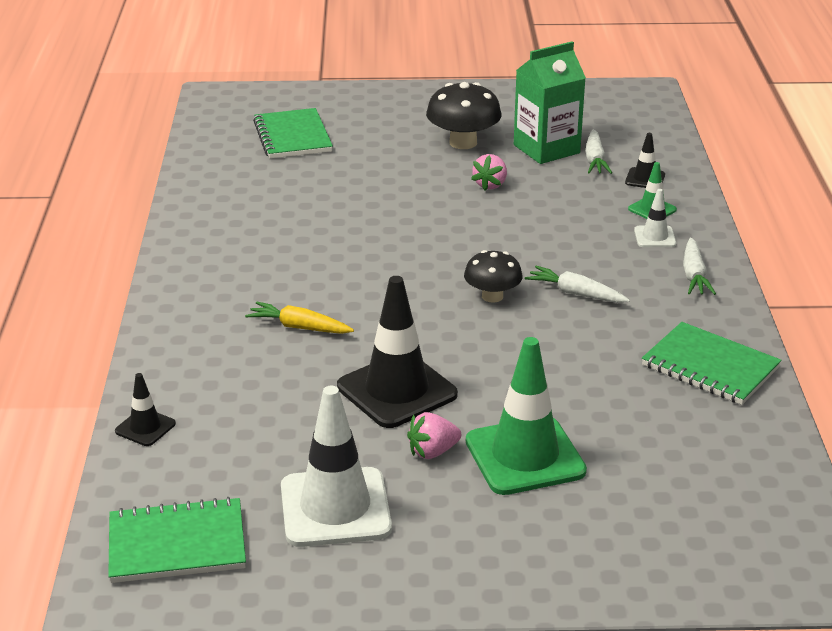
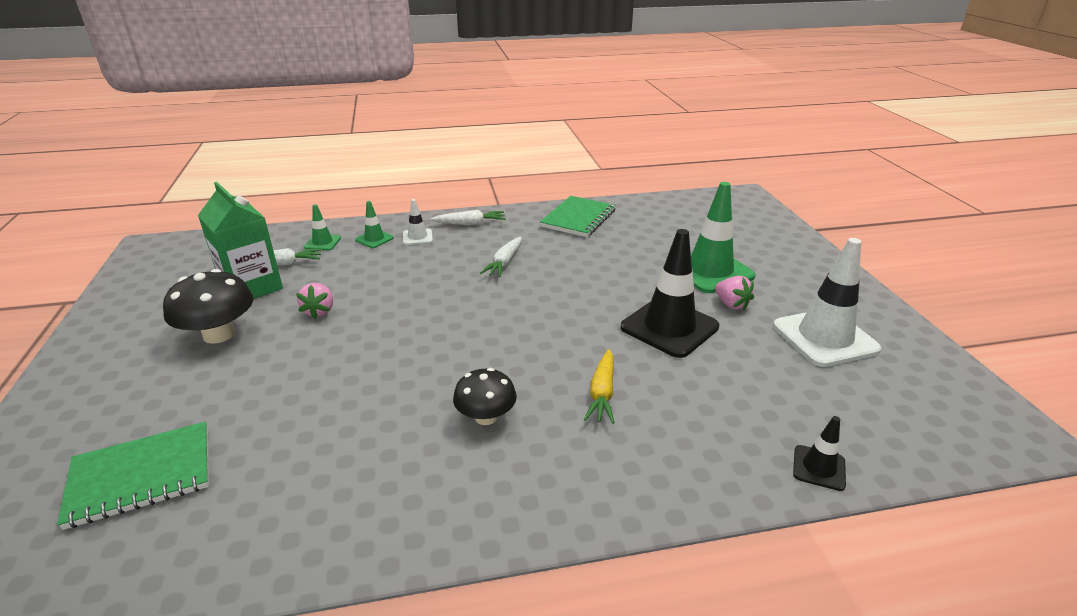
camera: 100 degrees left, 0 degrees up
green notebook [108,497,246,583] -> none
black mushroom [464,250,522,302] -> black mushroom moved to [453,368,517,425]
pink strawberry [471,154,507,191] -> pink strawberry turned 75 degrees clockwise [296,283,333,319]
black traffic cone [625,133,665,188] -> green traffic cone [304,204,341,251]

